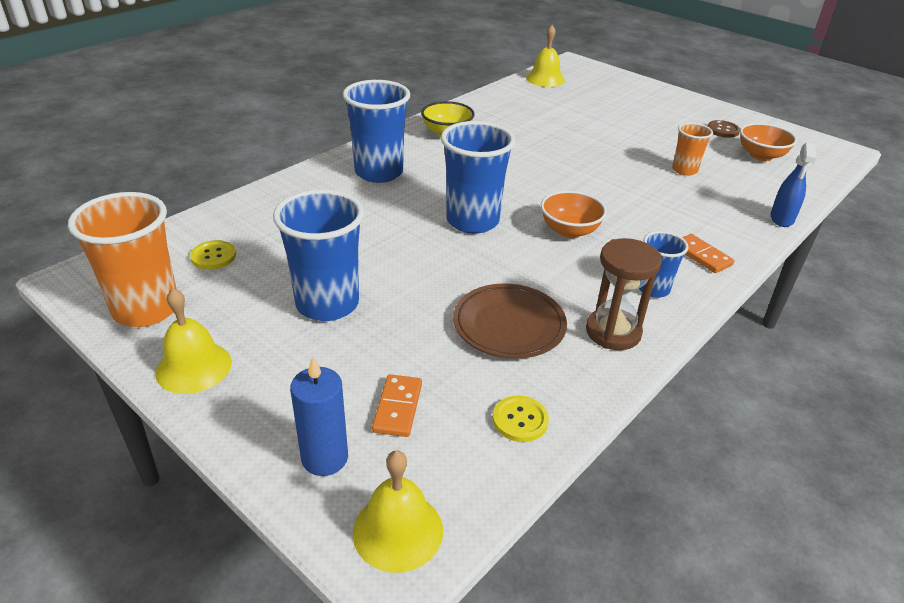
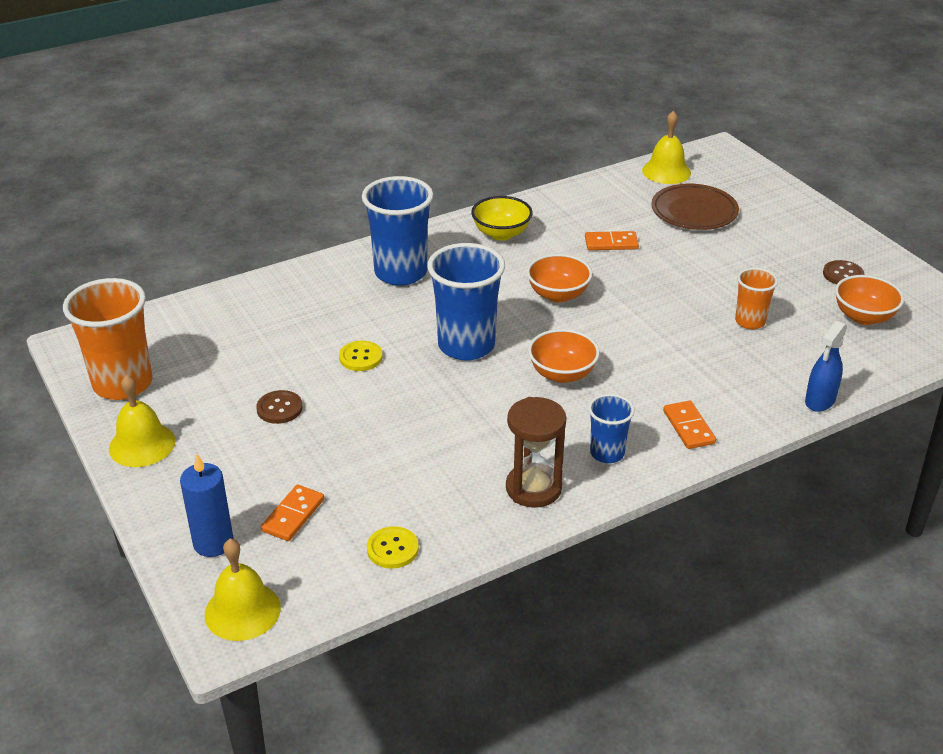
camera: 20 degrees right, 0 degrees up
yellow button [190,240,236,270] -> yellow button moved to [339,341,383,371]
blue cup [273,189,364,321] -> brown button [256,390,303,424]
brown plate [453,283,567,359] -> brown plate moved to [651,184,739,230]
none -> orange bowl [527,254,593,303]
none -> orange domino [585,231,639,250]

